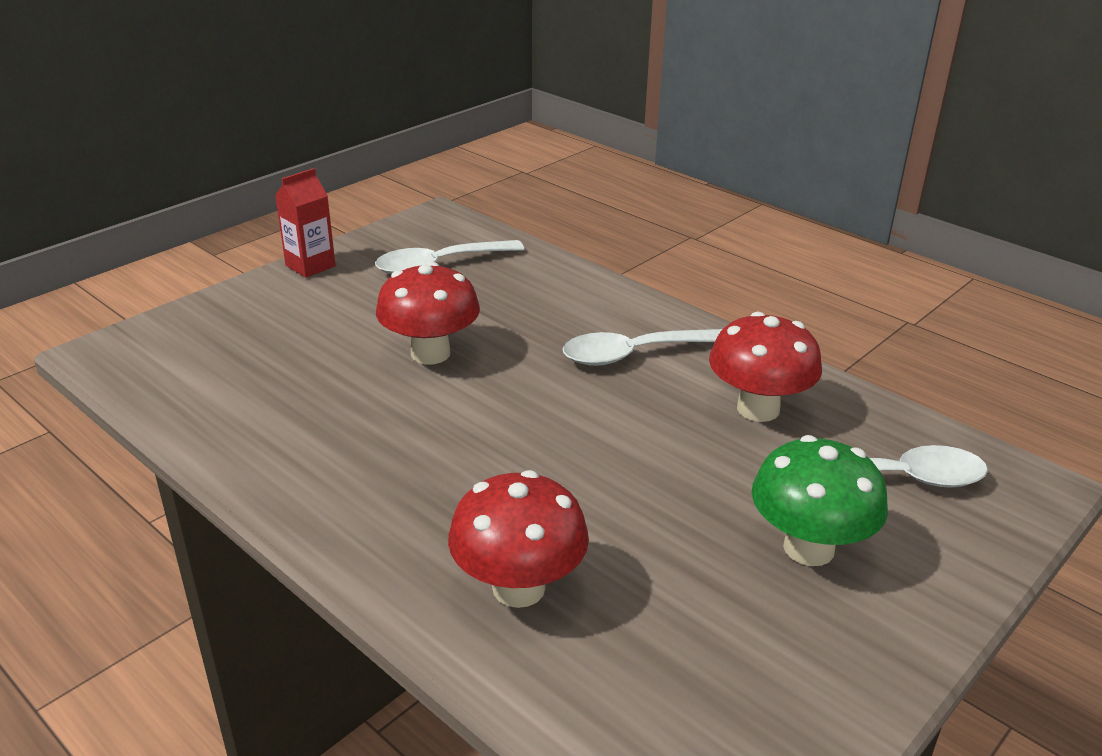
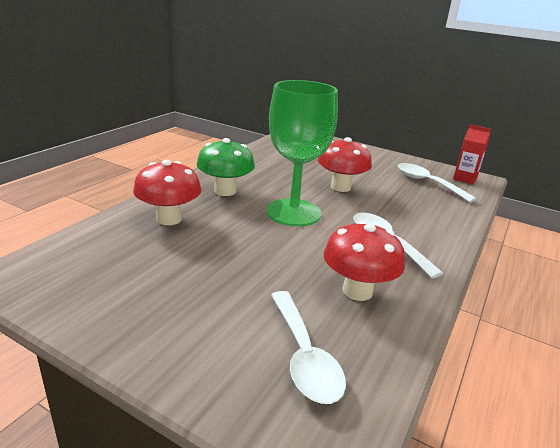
camera: 75 degrees right, 5 degrees down
red carton [275,168,336,278] -> red carton moved to [453,124,491,185]
green mushroom [752,435,888,566] -> green mushroom moved to [197,138,255,196]
none -> green goblet [266,80,338,227]

